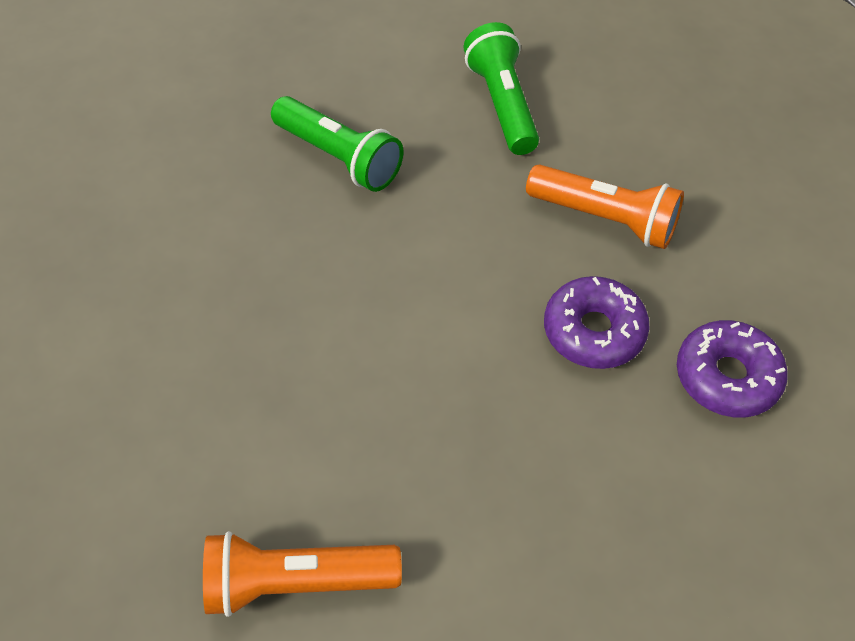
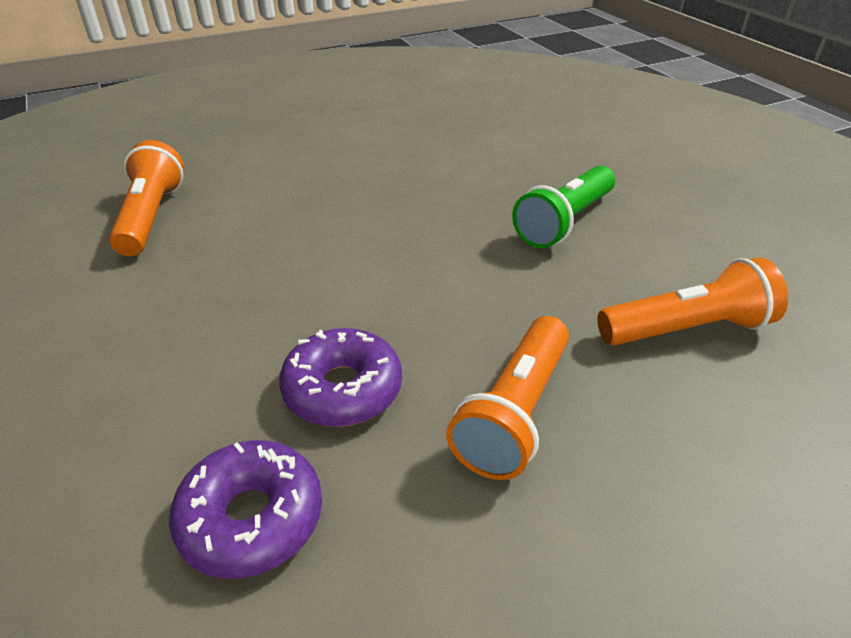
camera: 90 degrees right, 15 degrees down
green flashlight [464,22,539,155] -> orange flashlight [597,257,788,346]

